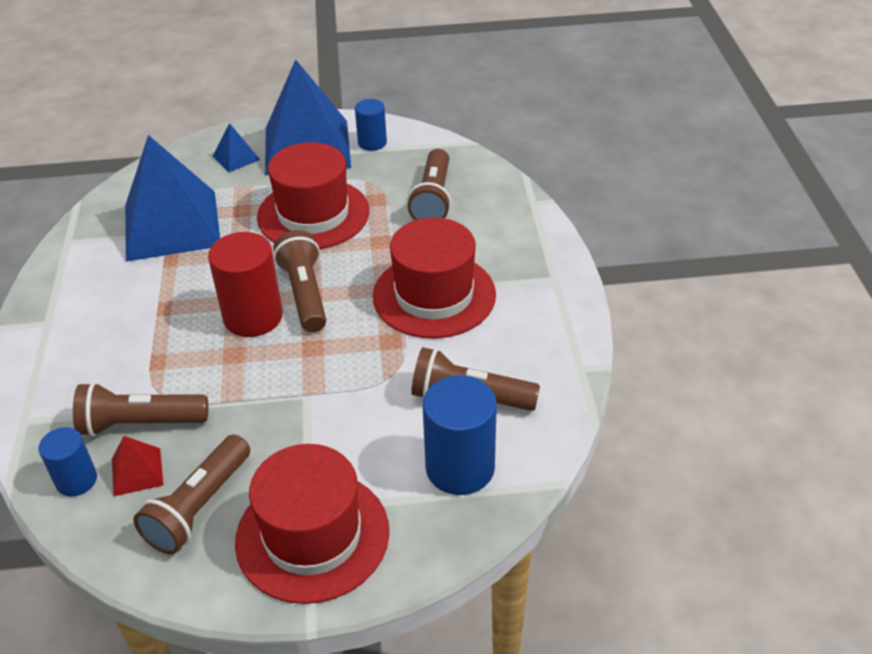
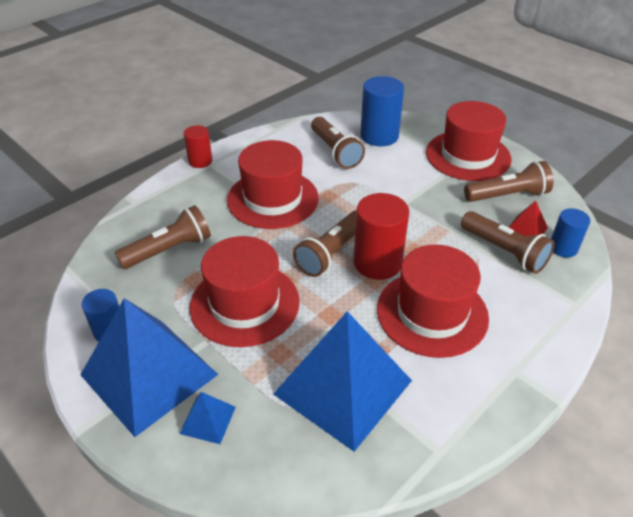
camera: 130 degrees left, 0 degrees up
none -> red cylinder [183,125,212,168]
none -> red hat [377,245,489,358]

